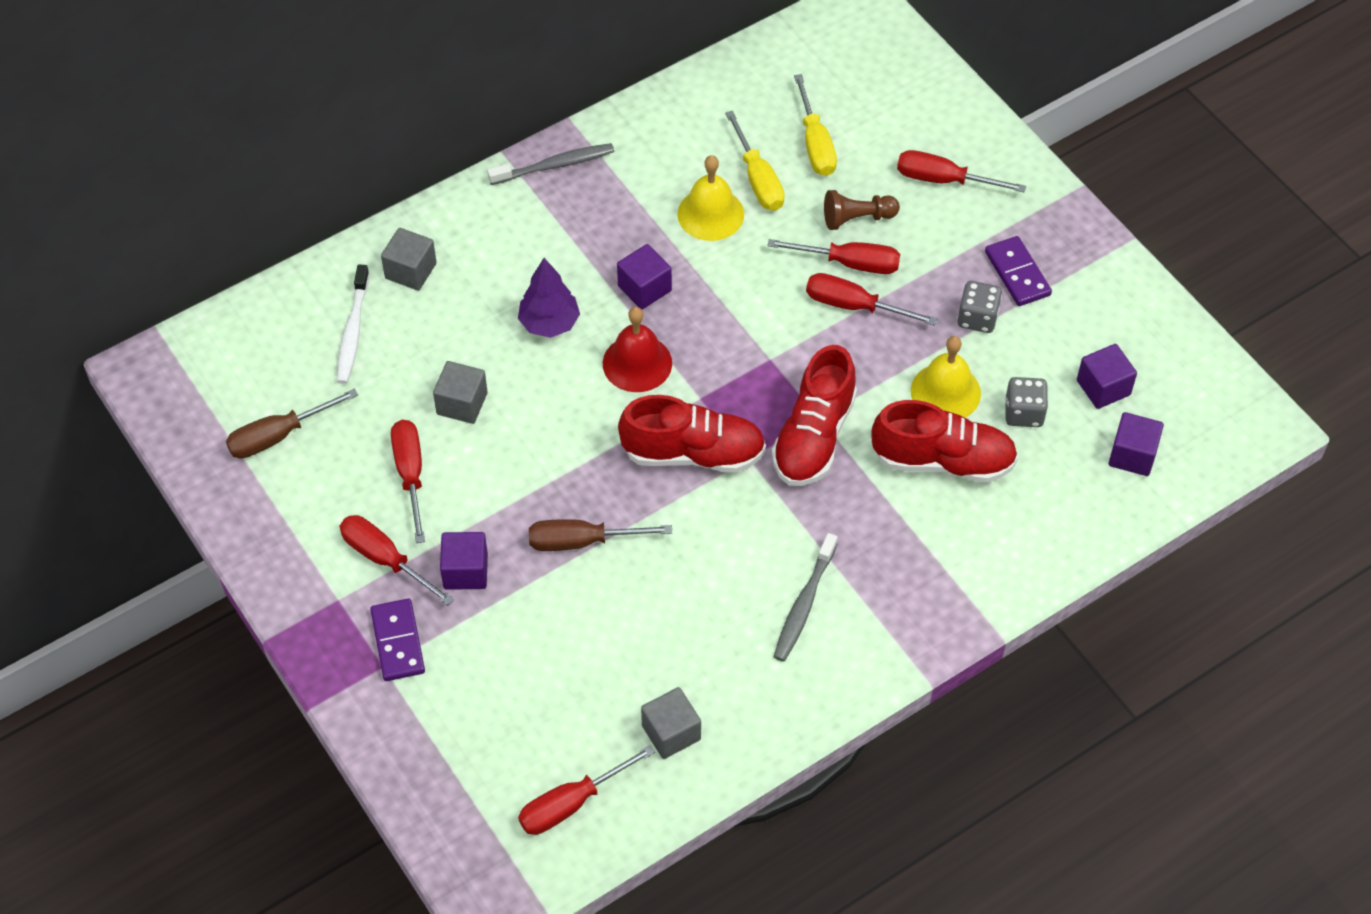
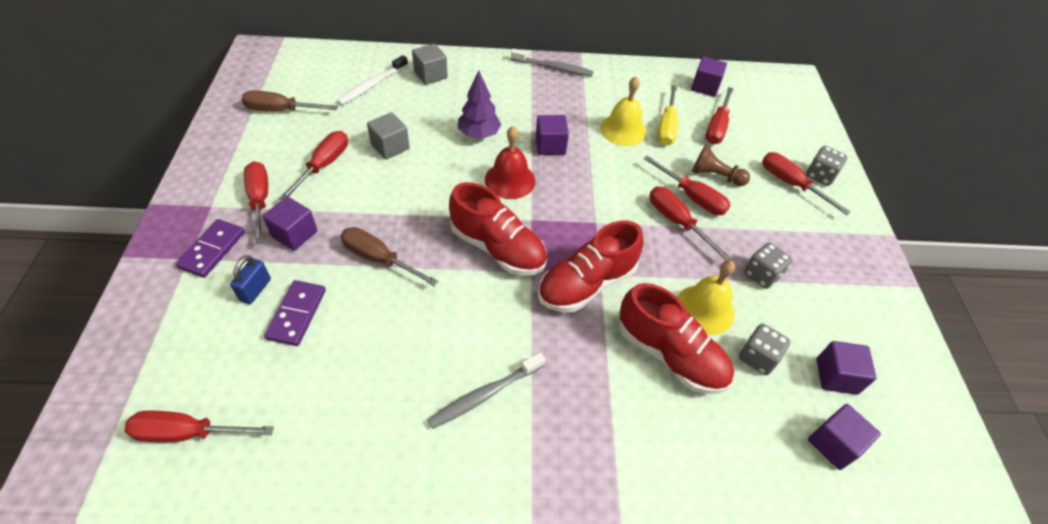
camera: 30 degrees right, 5 degrees down
grey cube [641,687,701,759] -> none
yellow screwdriver [794,74,837,176] -> red screwdriver [705,87,734,144]
purple domino [985,236,1052,306] -> purple domino moved to [264,280,326,346]
none -> blue padlock [230,255,271,304]
none -> purple cube [691,56,727,97]
none -> grey dice [806,146,847,186]

